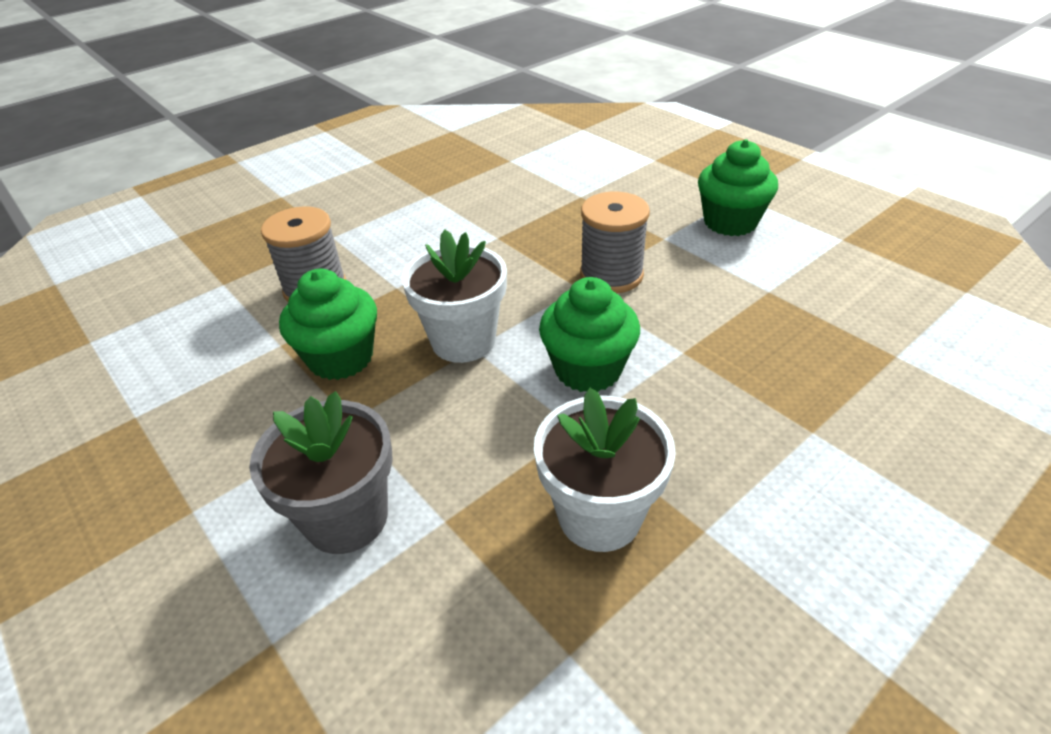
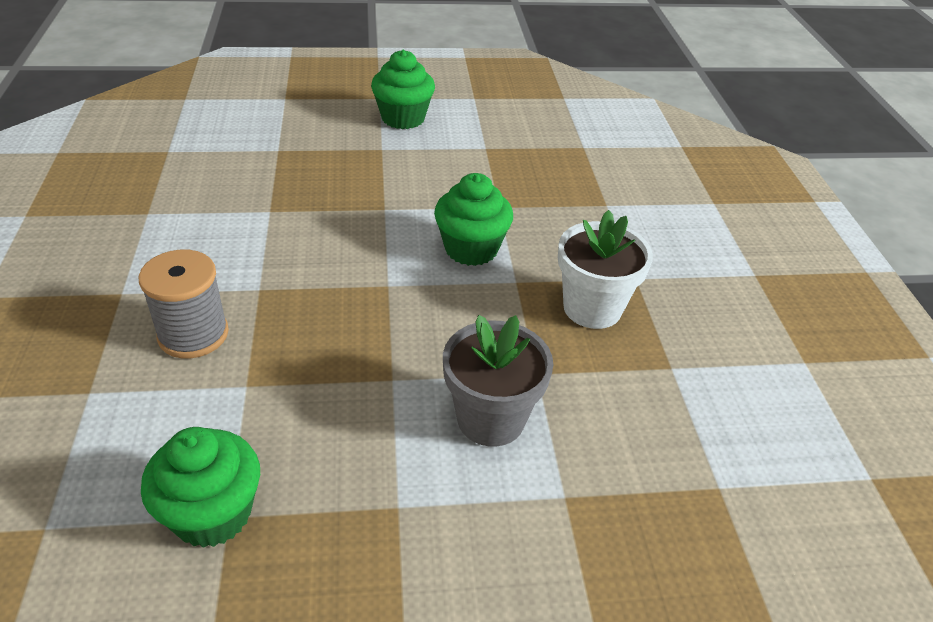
camera: 60 degrees left, 0 degrees up
green cupcake [279,269,377,380] -> green cupcake moved to [141,427,260,548]
white flower pot [402,230,507,363] -> none
grey spool [580,192,650,293] -> none

